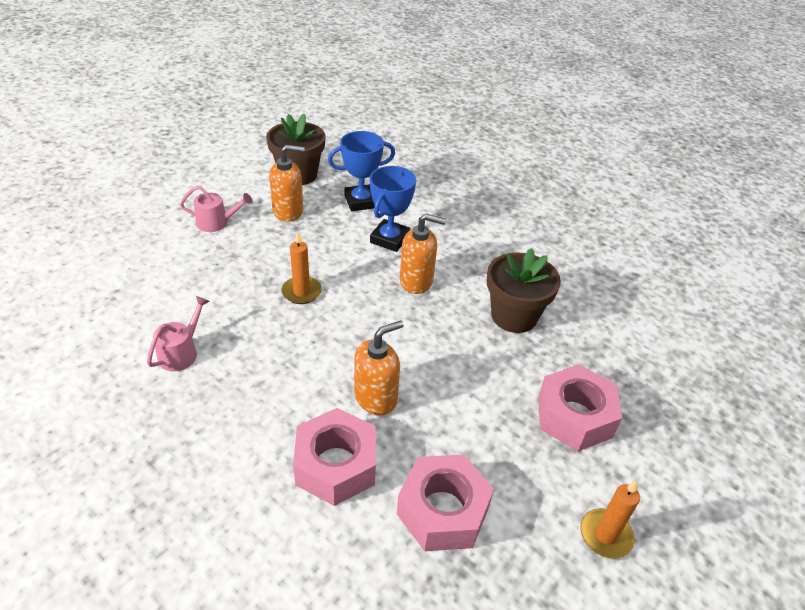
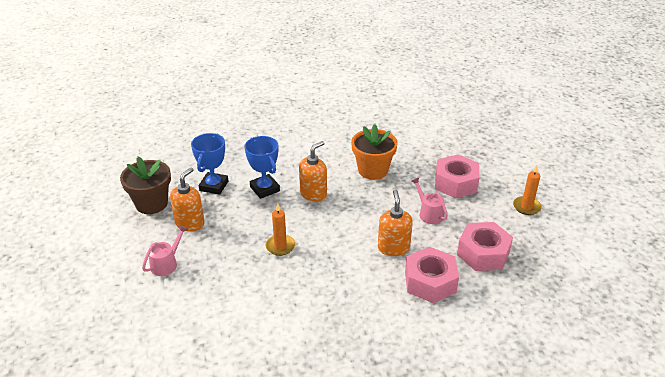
camera: 55 degrees left, 5 degrees down
pink watering can [147,296,209,371] -> pink watering can moved to [411,178,448,224]
brown flower pot [487,248,561,333] -> orange flower pot [351,124,398,180]

